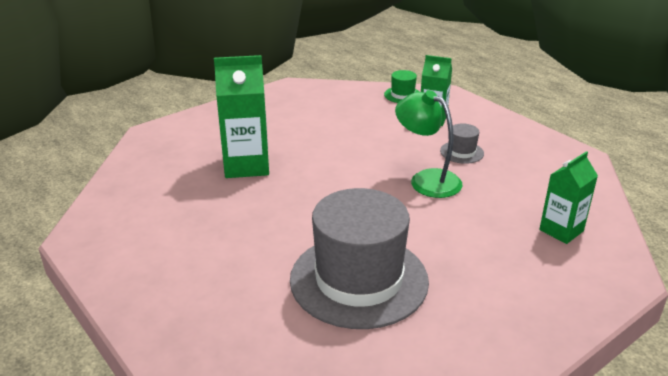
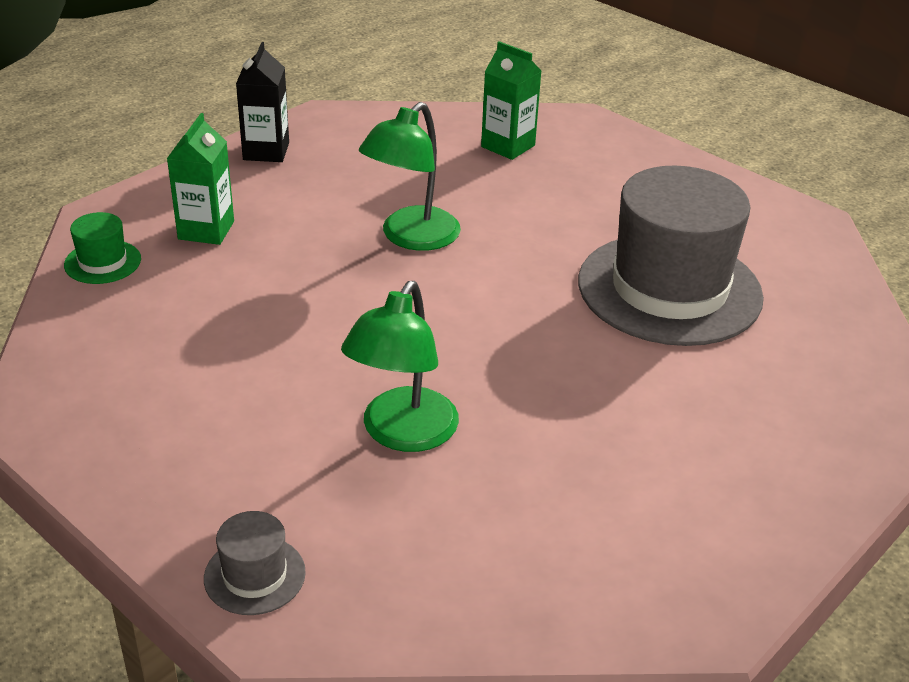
camera: 100 degrees left, 5 degrees up
green carton [214,55,269,178] -> green lamp [341,281,459,452]
grey hat [440,123,484,164] -> grey hat moved to [204,511,306,615]
none -> black carton [236,42,289,162]

